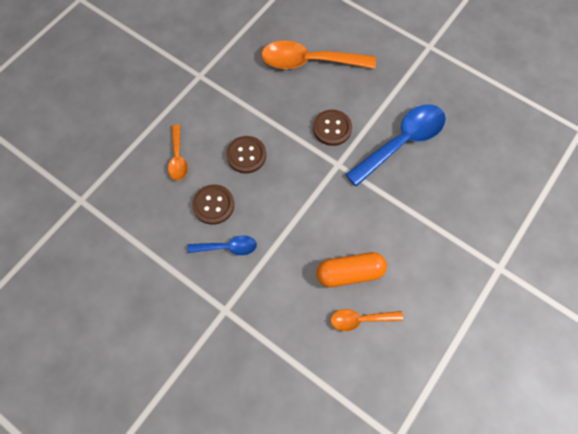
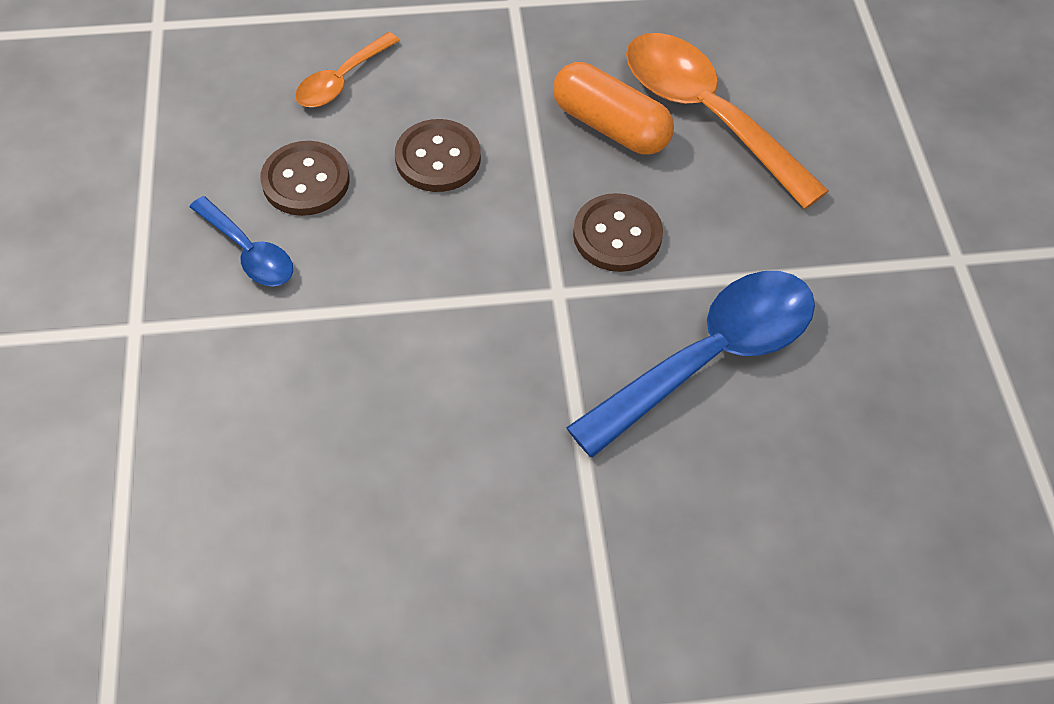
camera: 45 degrees right, 10 degrees down
orange capsule [317,252,387,287] -> orange capsule moved to [553,62,674,155]
orange spoon [330,309,403,331] -> none
blue spoon [345,104,446,187] -> blue spoon turned 45 degrees counterclockwise [566,271,815,458]

